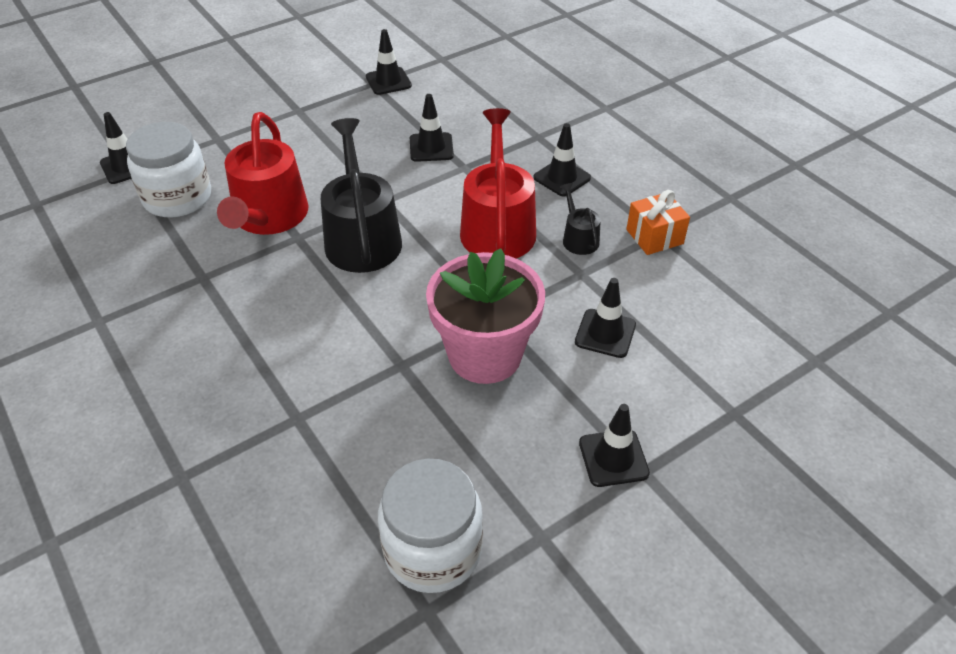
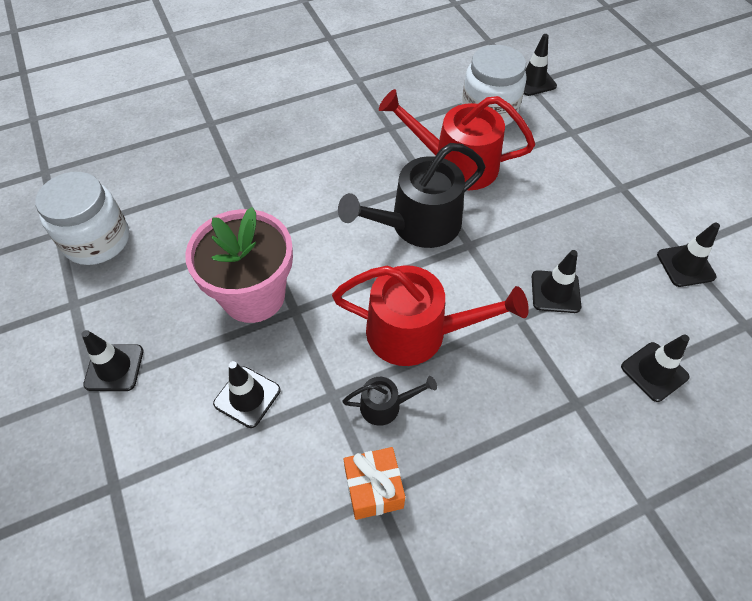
camera: 100 degrees right, 10 degrees up
black watering can [321,118,402,273] -> black watering can turned 150 degrees clockwise [338,143,485,248]
black traffic cone [533,123,591,197] -> black traffic cone moved to [621,334,690,402]

